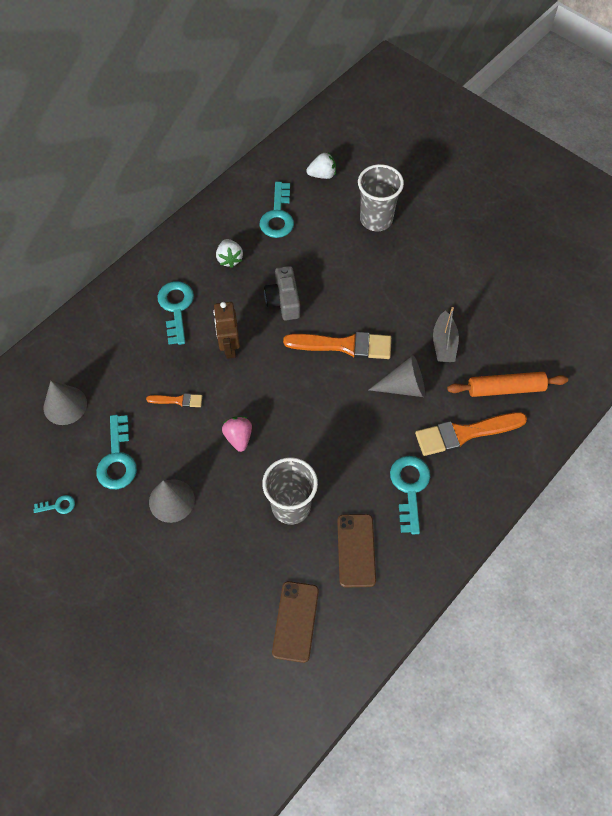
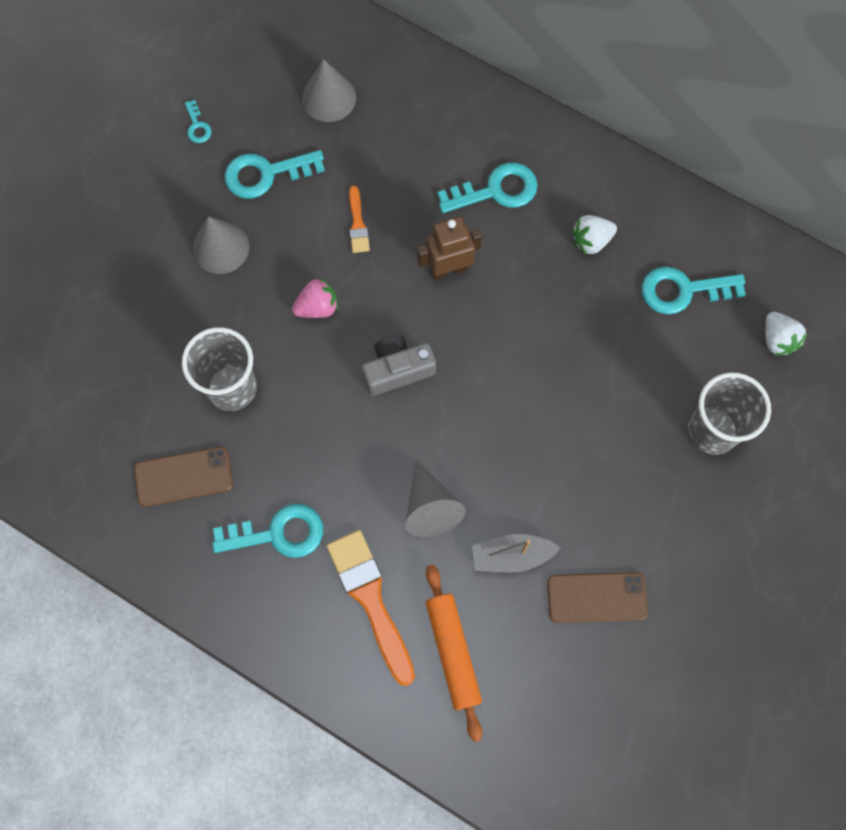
camera: 80 degrees right, 10 degrees up
grey camera [264,266,300,320] -> grey camera moved to [362,335,436,396]
brown phone [272,581,319,663] -> brown phone moved to [547,572,648,623]
orange brush [283,332,391,359] -> none

